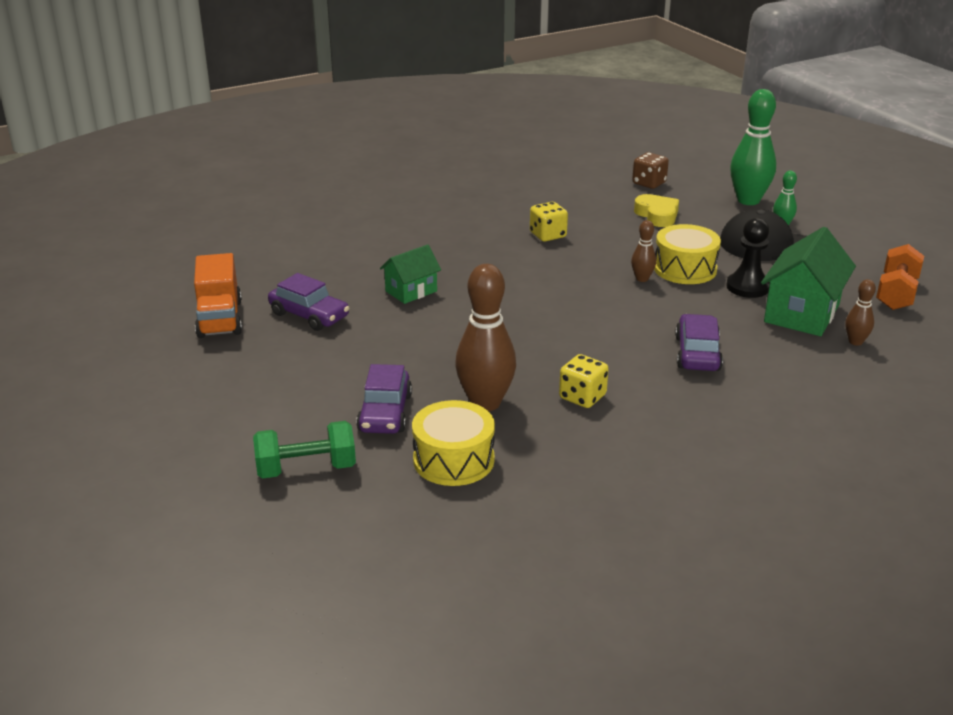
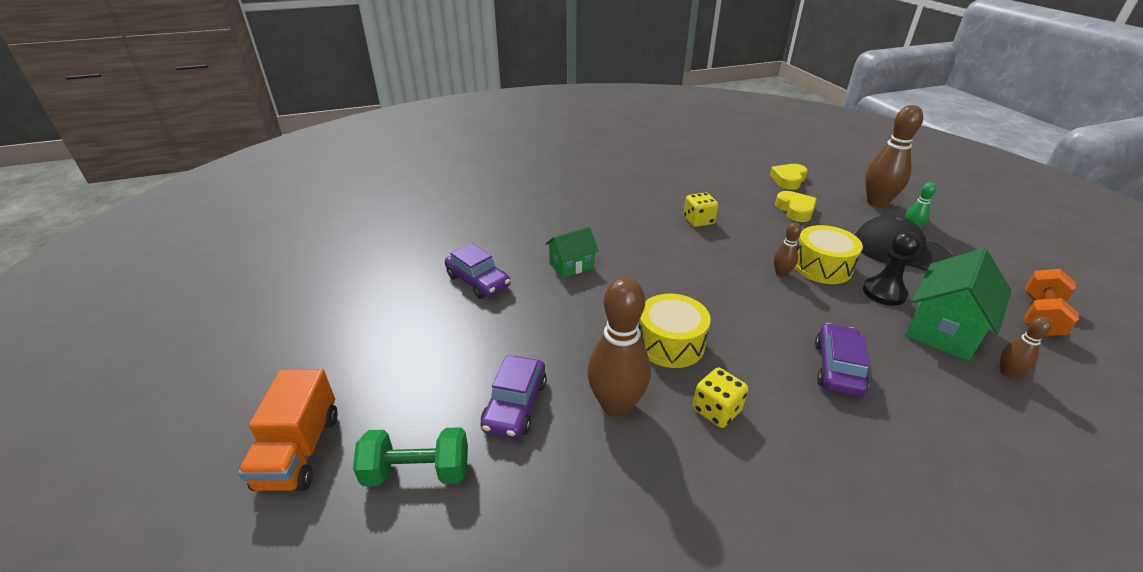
camera: 10 degrees right, 5 degrees up
orange truck [194,253,242,338] -> orange truck moved to [238,369,338,491]
yellow drum [412,400,495,486] -> yellow drum moved to [639,294,711,368]
brown dice [632,152,669,189] -> yellow heart [769,164,808,190]
green bowling pin [730,89,776,205] -> brown bowling pin [865,105,923,208]

